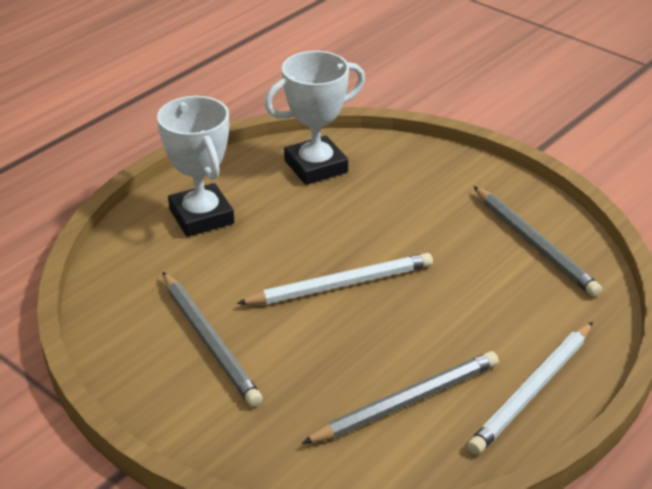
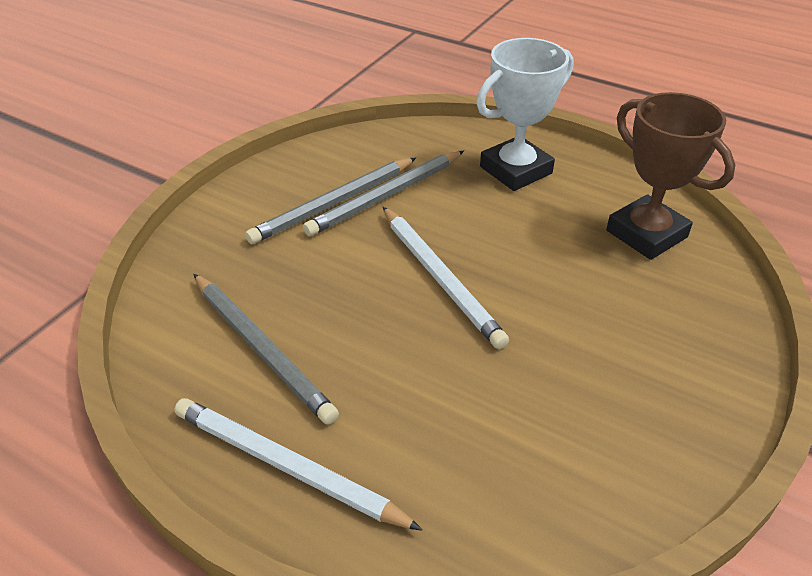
camera: 80 degrees right, 5 degrees up
white trophy [264,51,365,185] -> brown trophy [606,92,735,260]
grey pencil [474,186,602,297] -> grey pencil moved to [303,151,464,236]

